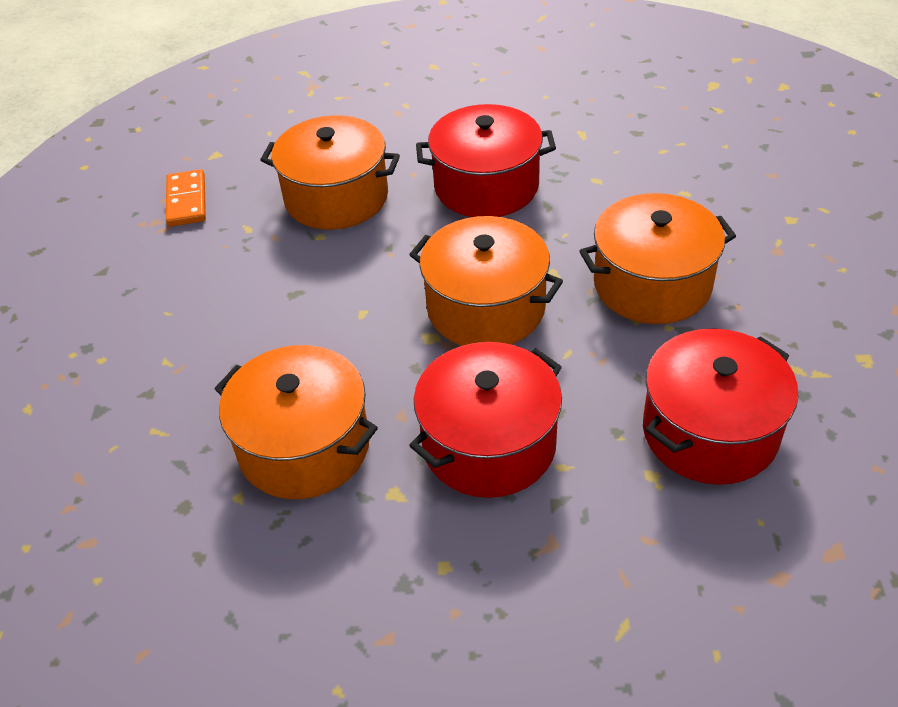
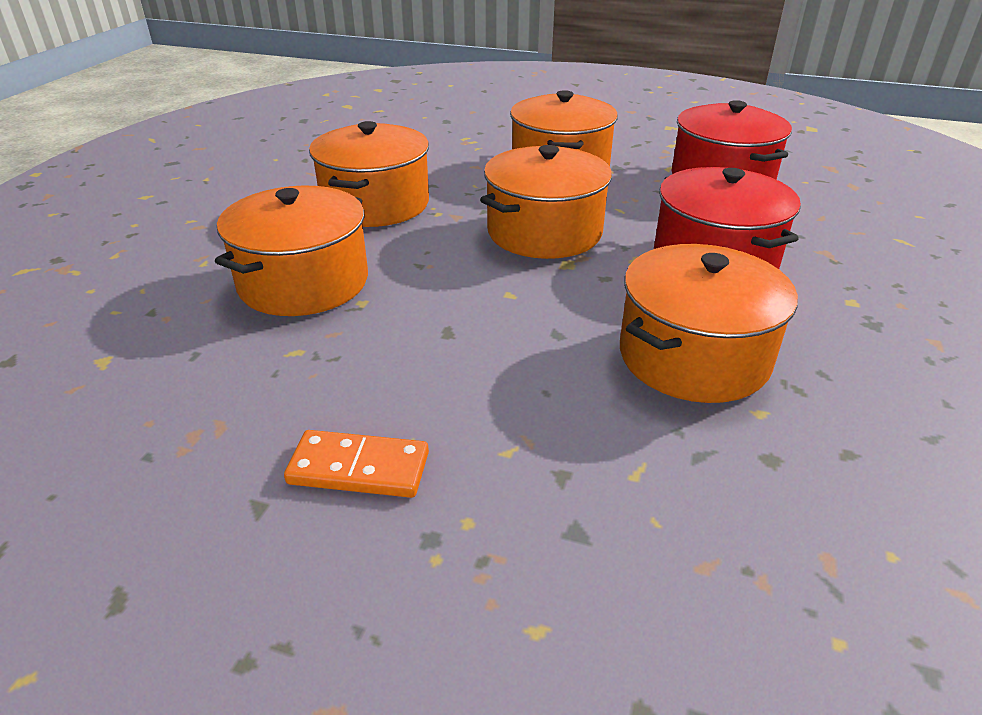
camera: 75 degrees left, 10 degrees down
orange domino [166,169,206,227] -> orange domino moved to [284,430,429,498]
red pot [416,104,556,217] -> orange pot [309,121,429,227]

